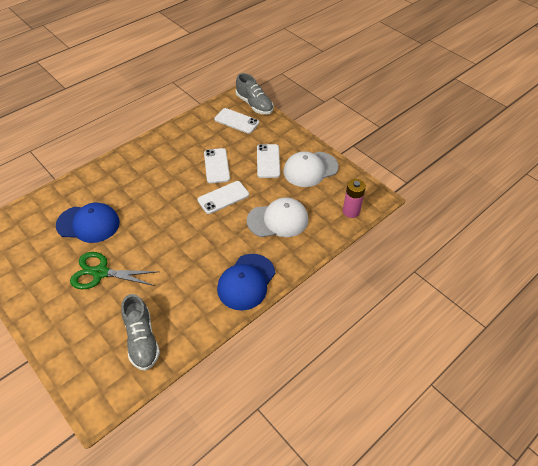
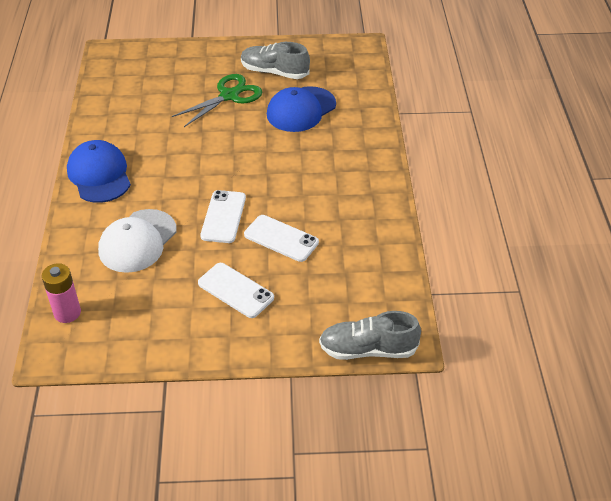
camera: 130 degrees right, 5 degrees down
grey shoe [121,294,160,371] -> grey shoe moved to [241,42,310,79]
white phone [214,108,259,134] -> none
white cap [283,151,339,187] -> none

